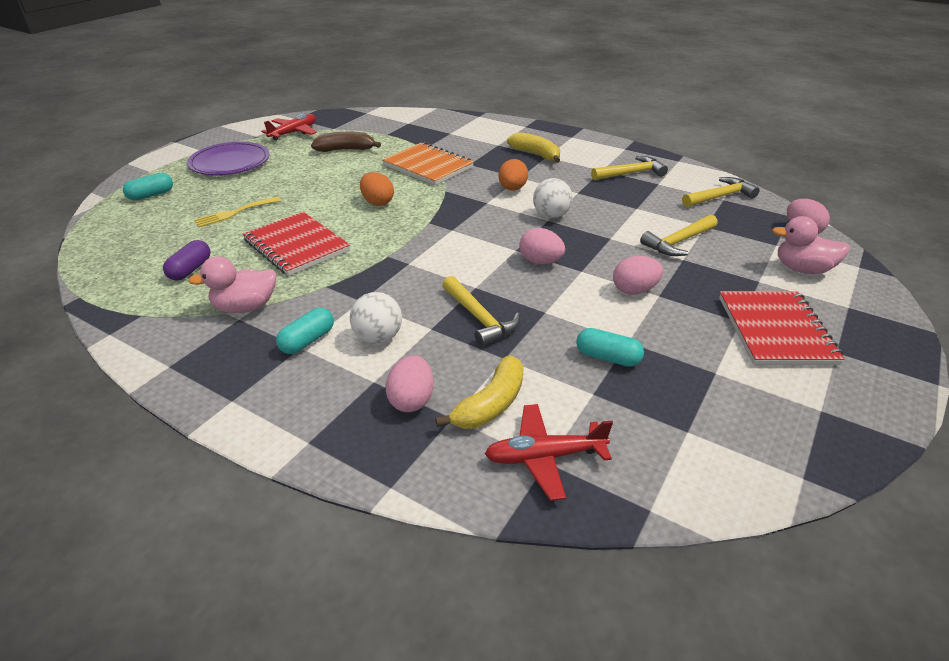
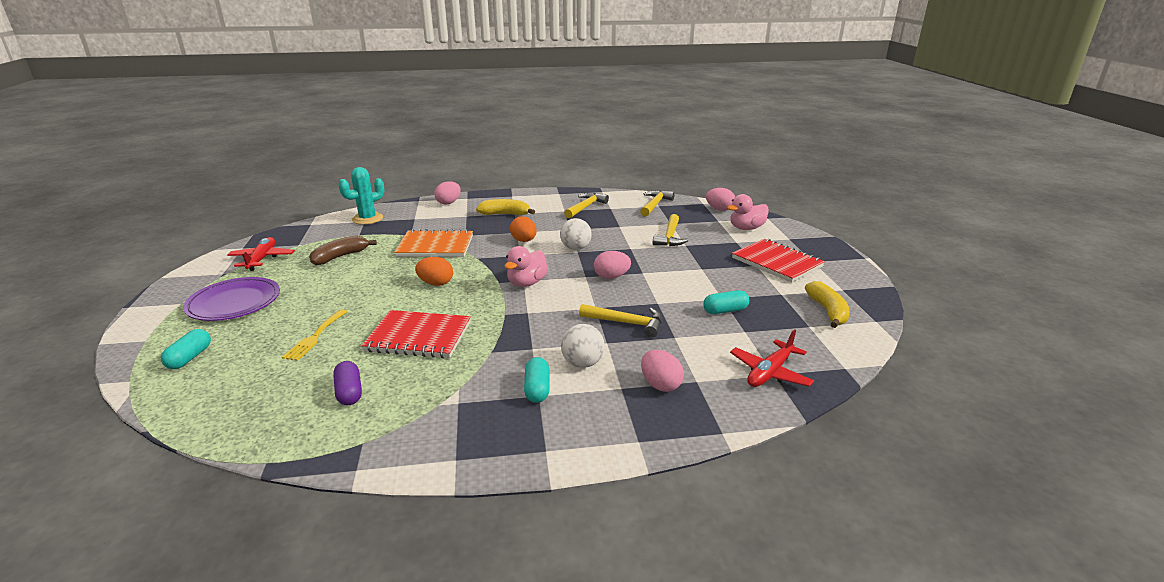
camera: 40 degrees left, 10 degrees down
pink duck [188,256,276,313] -> pink duck moved to [504,246,548,287]
yellow banana [435,355,524,429] -> yellow banana moved to [805,281,850,328]
pink egg [613,256,663,295] -> pink egg moved to [435,181,461,205]
none -> turquoise cactus [338,167,384,225]

